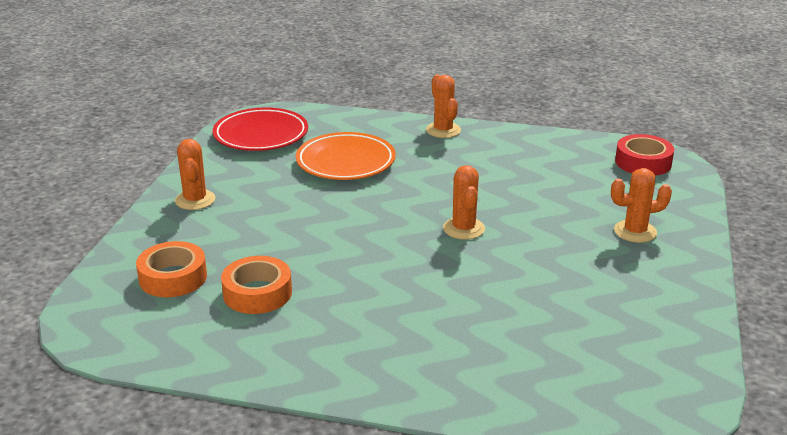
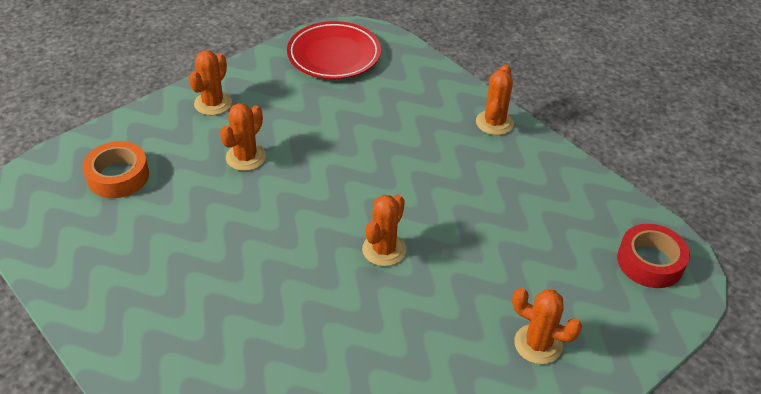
camera: 35 degrees right, 15 degrees up
orange tape [221,256,292,314] -> none
orange plate [296,132,396,180] -> none
none -> orange cactus [220,103,266,171]

